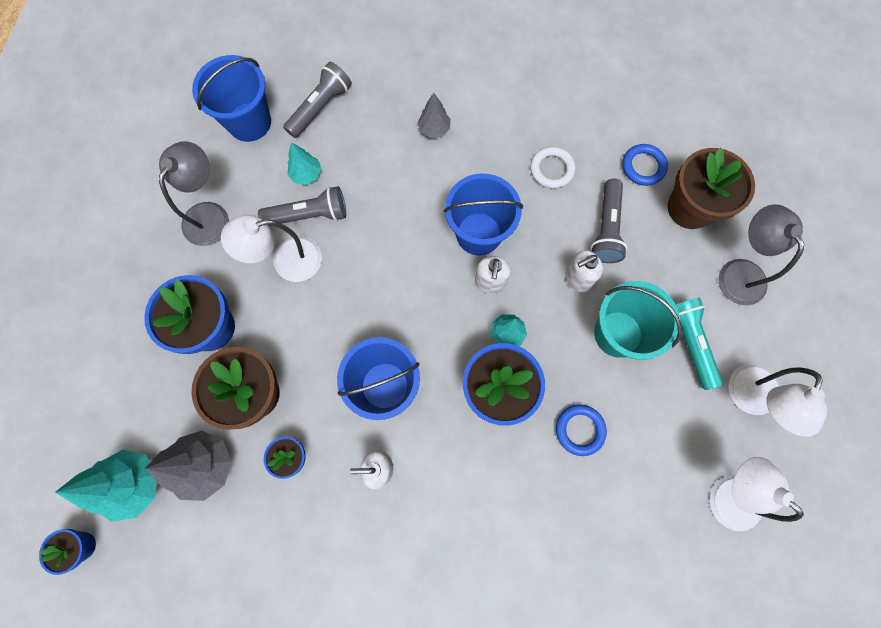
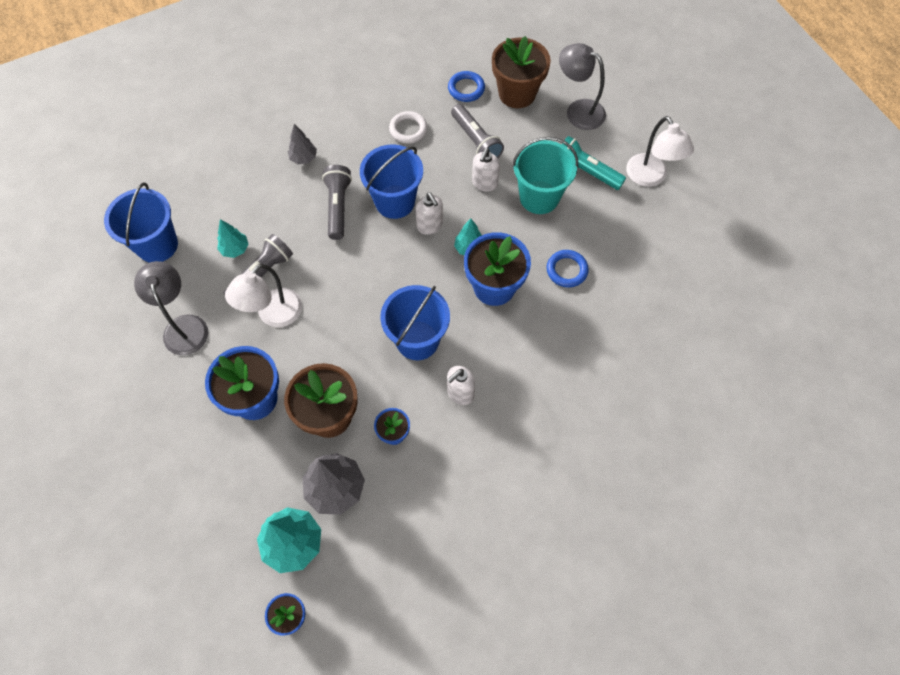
camera: 40 degrees left, 10 degrees down
grey flashlight [283,62,352,138] -> grey flashlight moved to [322,165,352,240]
white lamp [710,457,804,531] -> none

